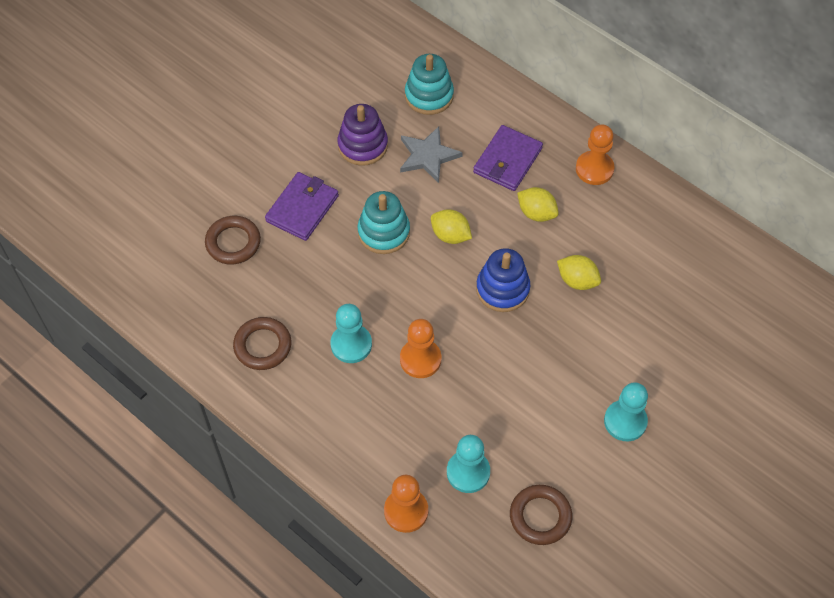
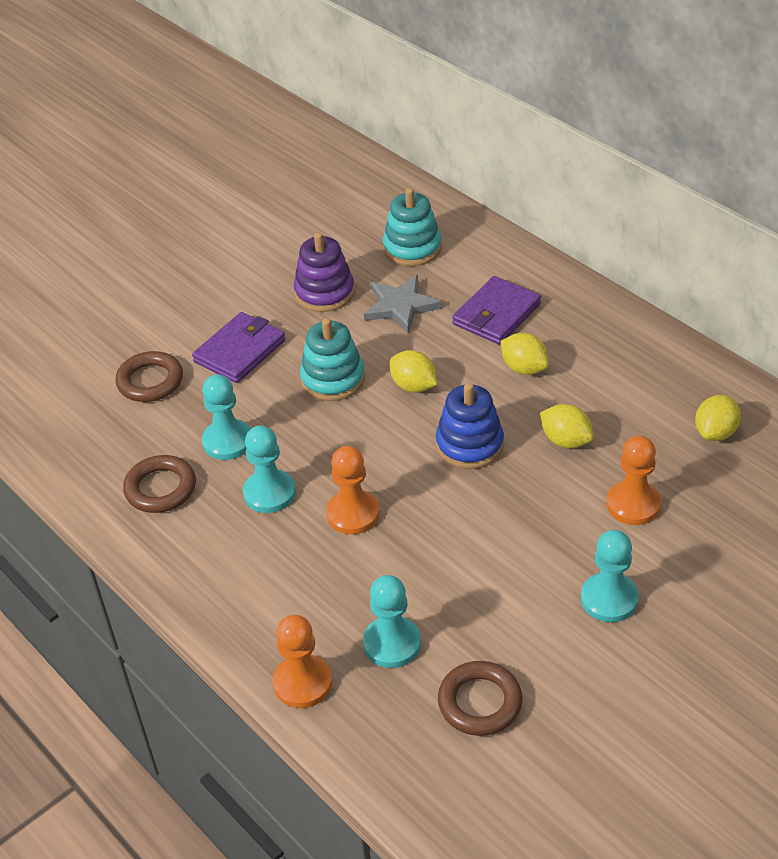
camera: 10 degrees right, 15 degrees down
orange pawn [576,125,615,185] -> orange pawn moved to [607,435,661,525]
none -> turquoise pawn [202,374,251,460]
none -> yellow lemon [695,395,741,441]

